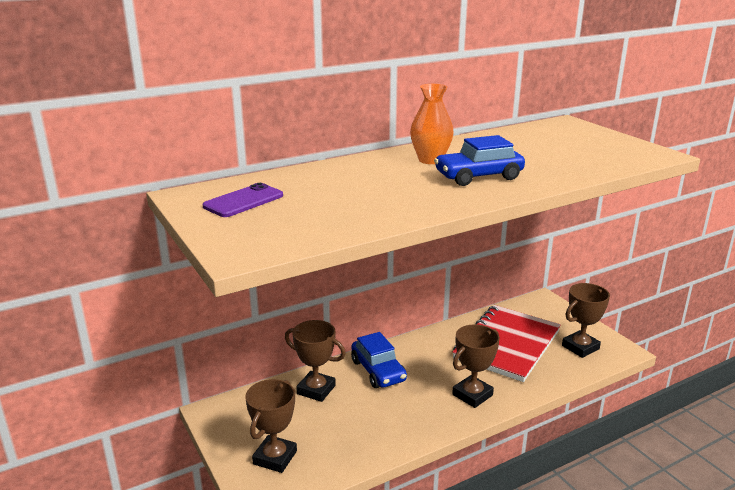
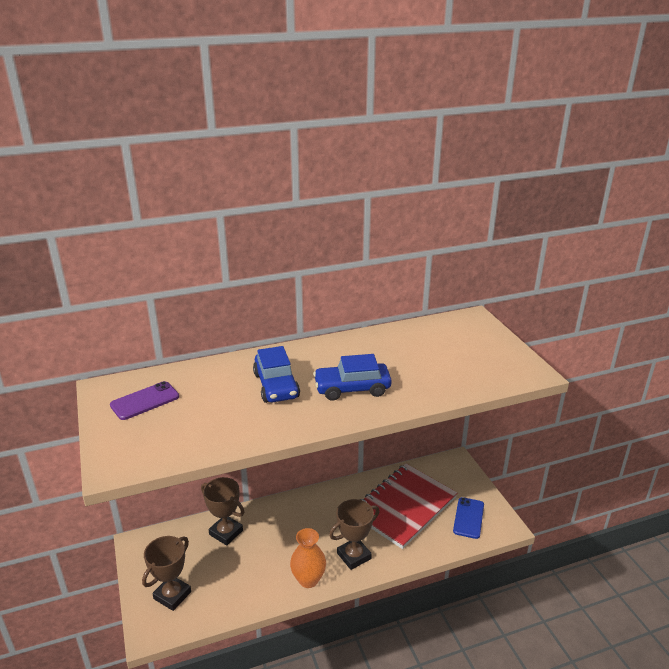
camera: 10 degrees right, 5 degrees up
blue car [351,332,407,388] -> blue car moved to [253,346,300,403]
orange vase [410,84,454,164] -> orange vase moved to [290,528,326,588]
brown trophy [562,283,610,358] -> blue phone [453,497,484,539]

